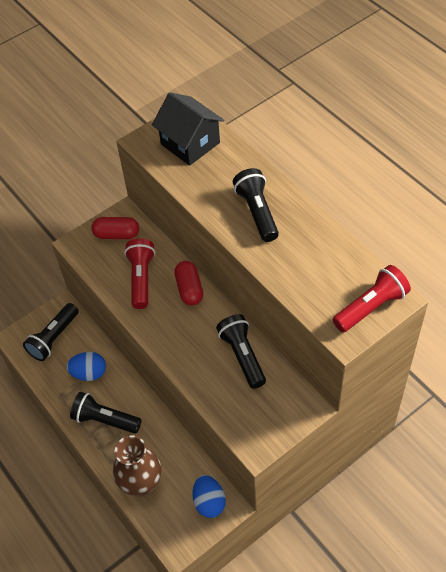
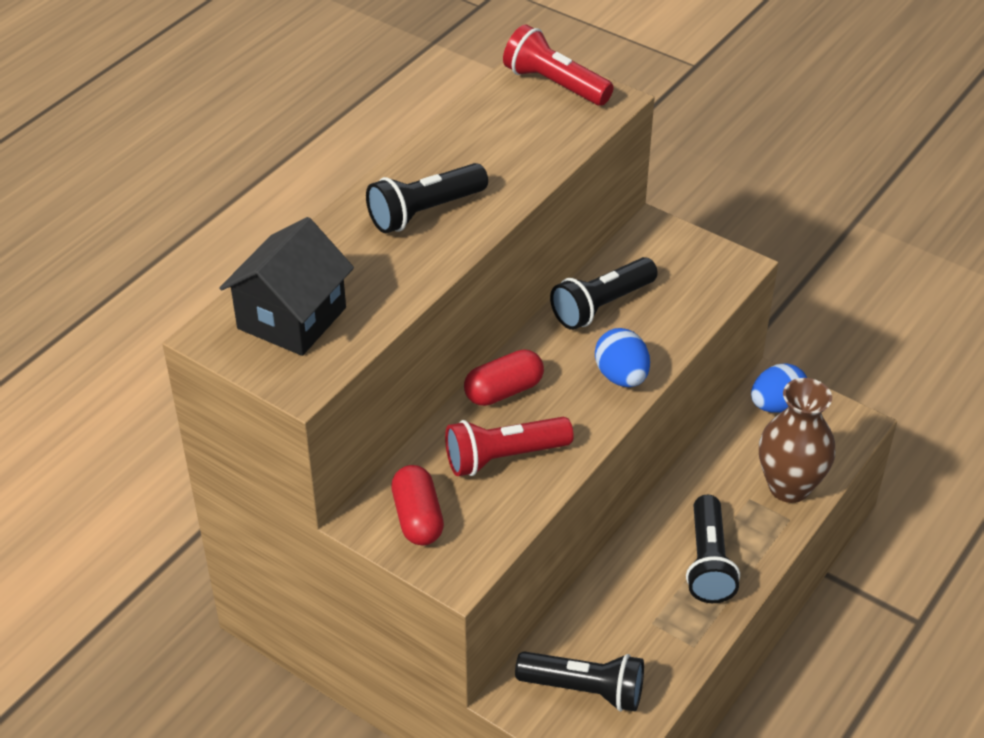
camera: 110 degrees left, 10 degrees down
blue egg [66,352,106,381] -> blue egg moved to [595,328,650,387]

